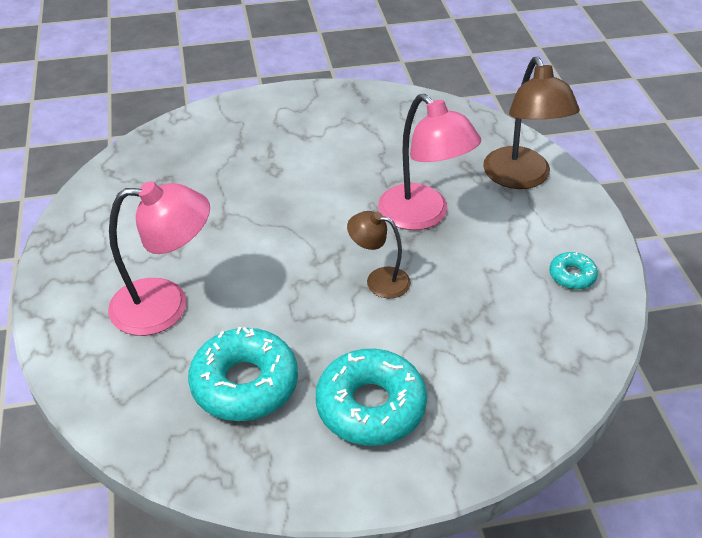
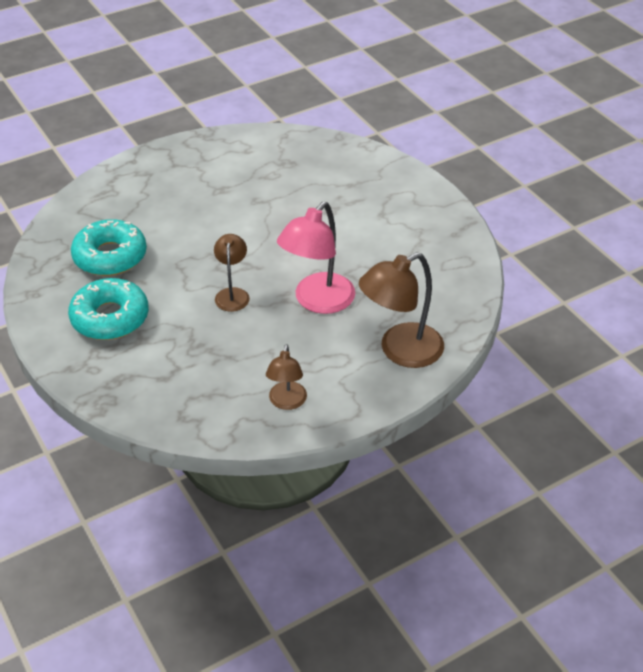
camera: 70 degrees right, 0 degrees up
pink lamp [108,181,210,336] -> none
turquoise donut [549,252,598,290] -> brown lamp [266,344,307,410]

